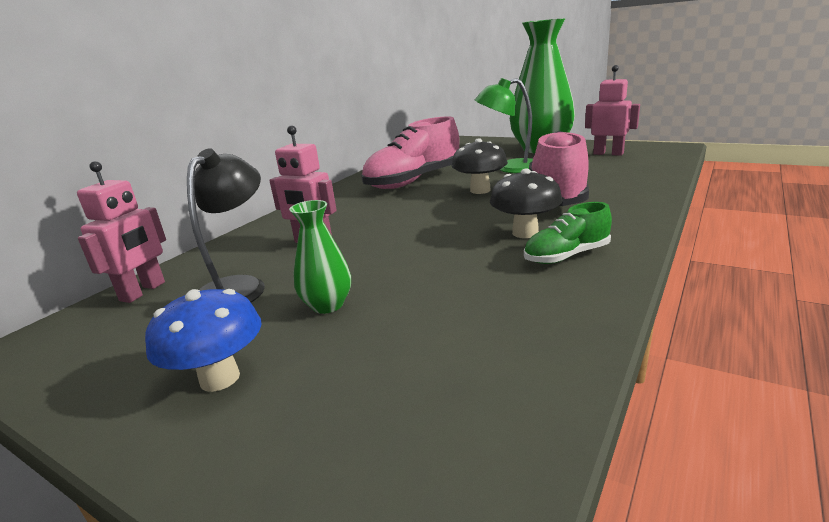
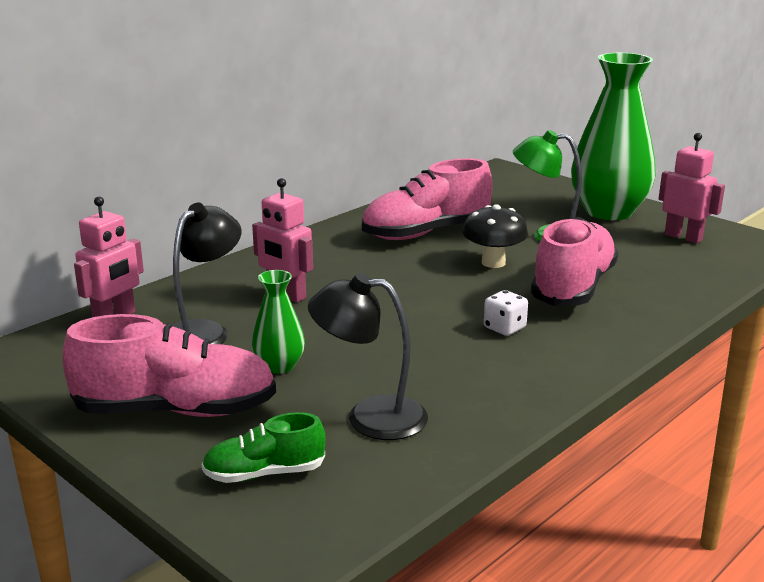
camera: 10 degrees right, 0 degrees up
blue mushroom [145,289,262,392] -> pink shoe [63,314,276,417]
black mushroom [490,169,563,238] -> white dice [484,290,528,336]
green shoe [524,202,612,264] -> green shoe moved to [202,412,326,483]
none -> black lamp [308,273,428,440]

